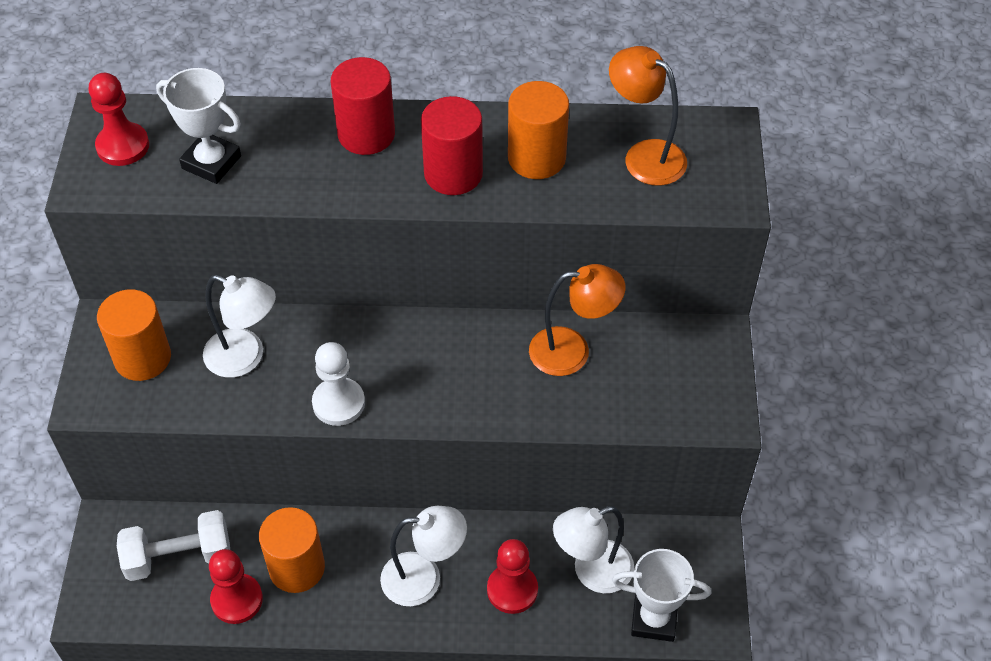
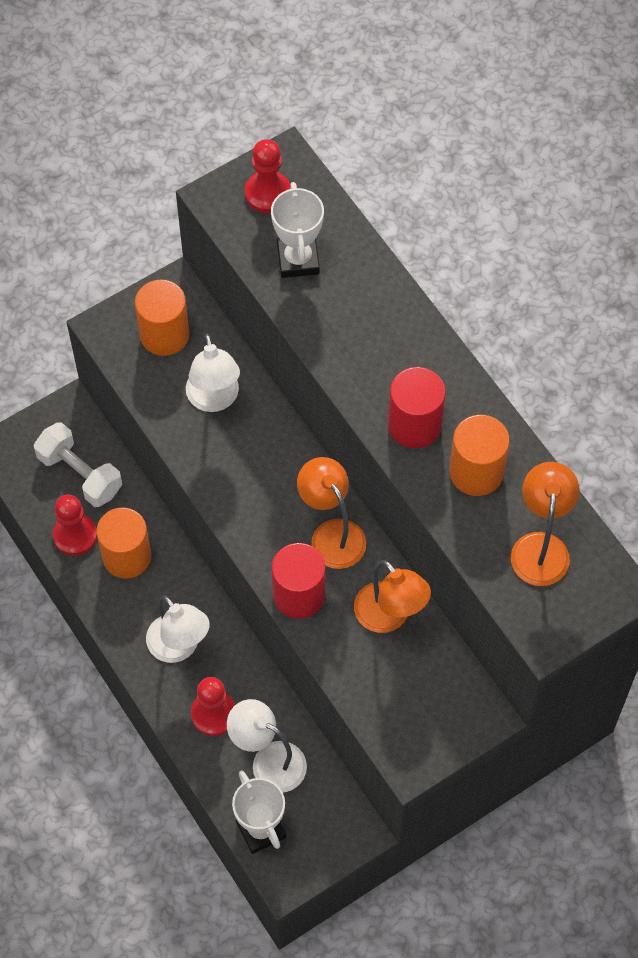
camera: 55 degrees right, 10 degrees up
white pawn [312,342,365,426] -> none
red cylinder [331,57,395,155] -> red cylinder moved to [272,543,326,619]
none -> orange lamp [297,457,366,569]

